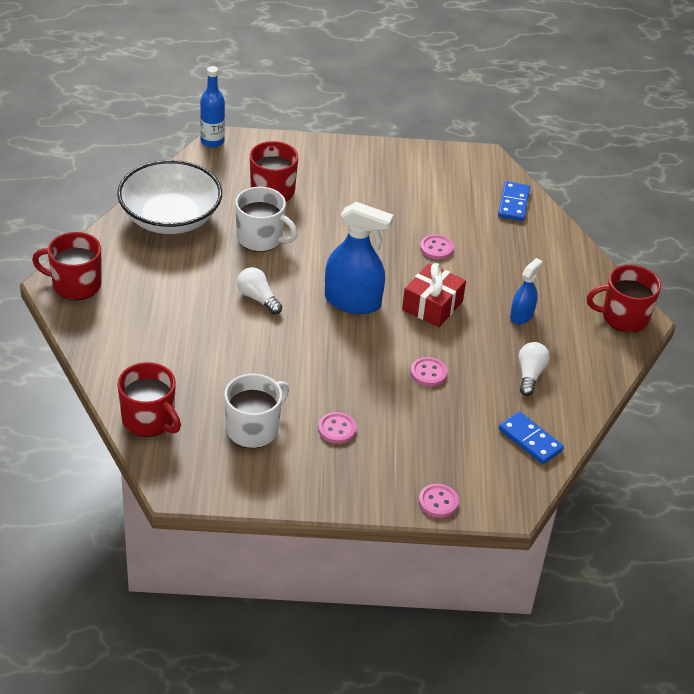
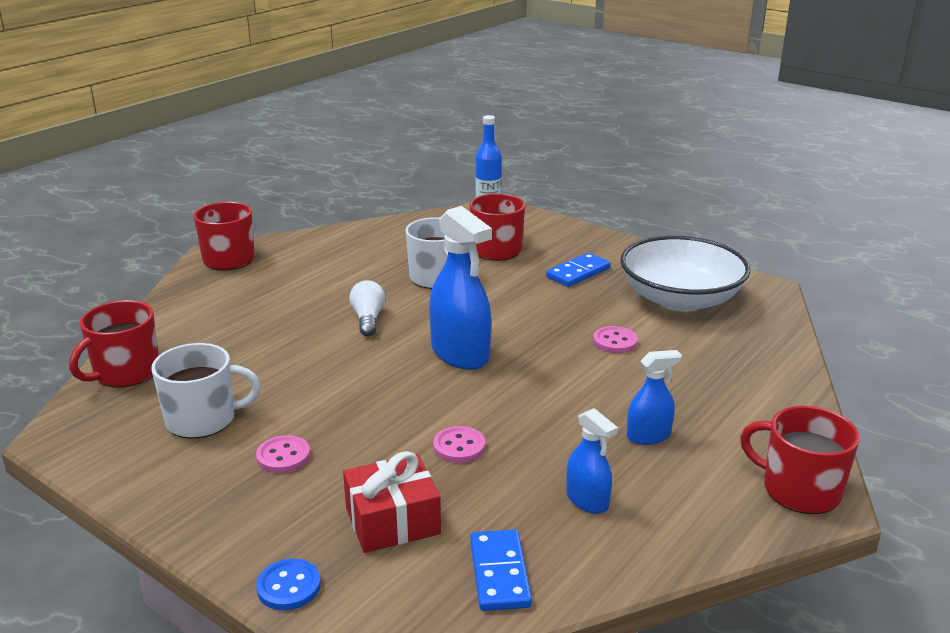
camera: 40 degrees right, 15 degrees down
white bowl [117,160,222,234] -> white bowl moved to [620,236,751,312]
red mug [117,362,181,437] -> red mug turned 45 degrees clockwise [69,300,159,388]
red gift [402,263,466,327] -> red gift moved to [343,451,441,553]
pink button [419,484,459,518] -> blue button [256,559,321,610]
blue domino [498,181,530,221] -> blue domino moved to [546,253,611,287]
white light bulb [519,342,550,396] -> blue spray bottle [566,408,618,514]

